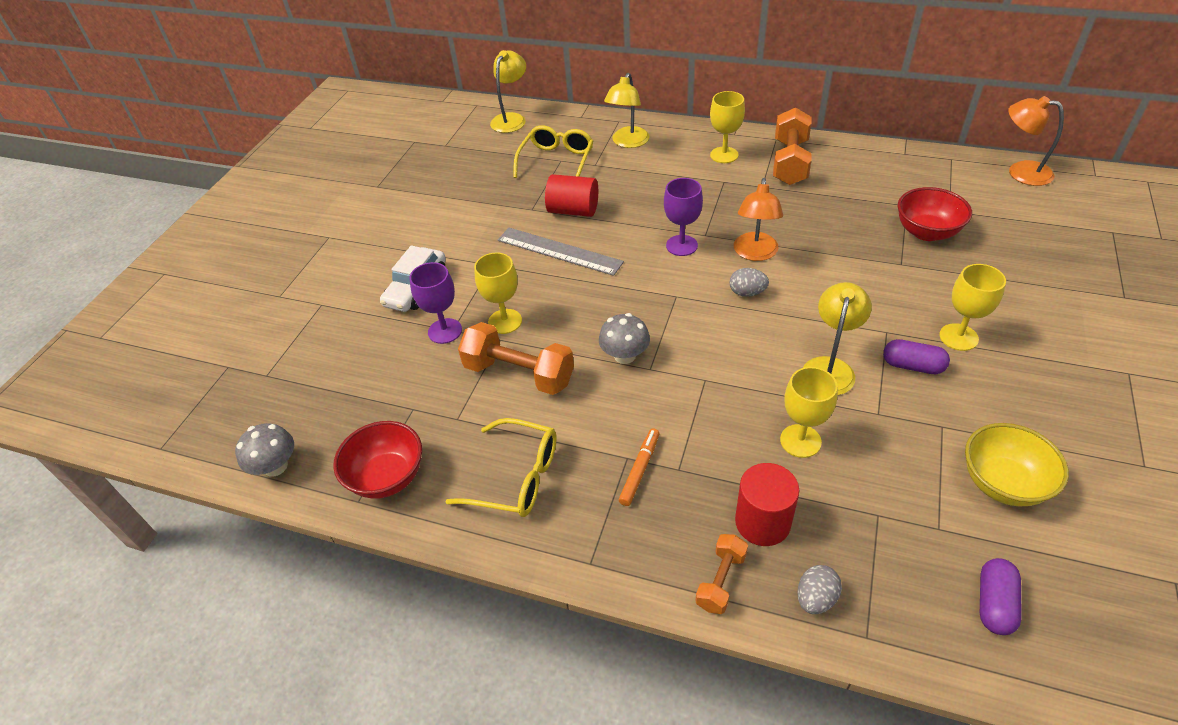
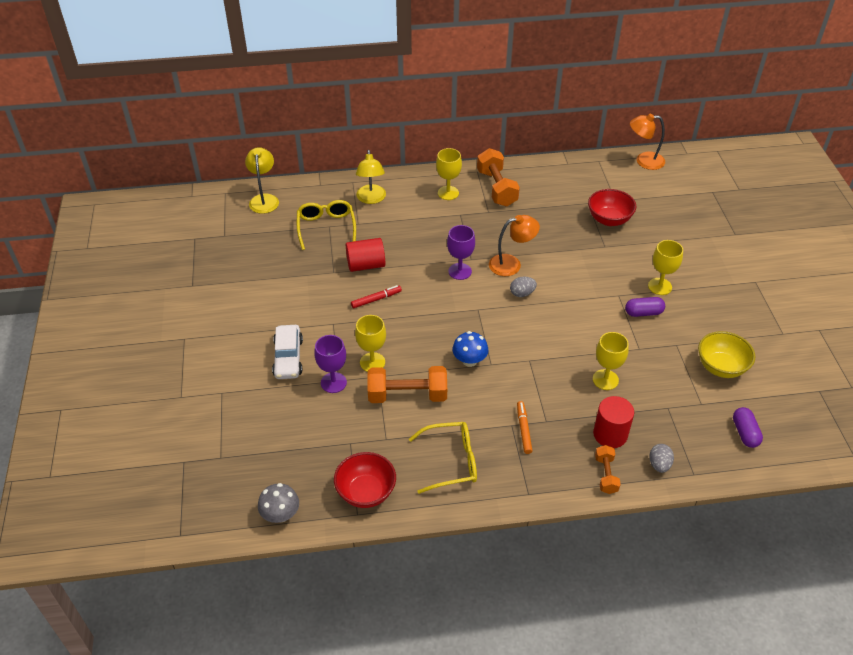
camera: 30 degrees left, 0 degrees up
grey ruler [498,228,624,276] -> red marker [351,285,402,308]
grey mushroom [599,313,650,364] -> blue mushroom [452,331,488,367]
orange lamp [734,178,783,261] -> orange lamp turned 90 degrees counterclockwise [489,215,540,276]
yellow lamp [803,282,872,395] -> none

